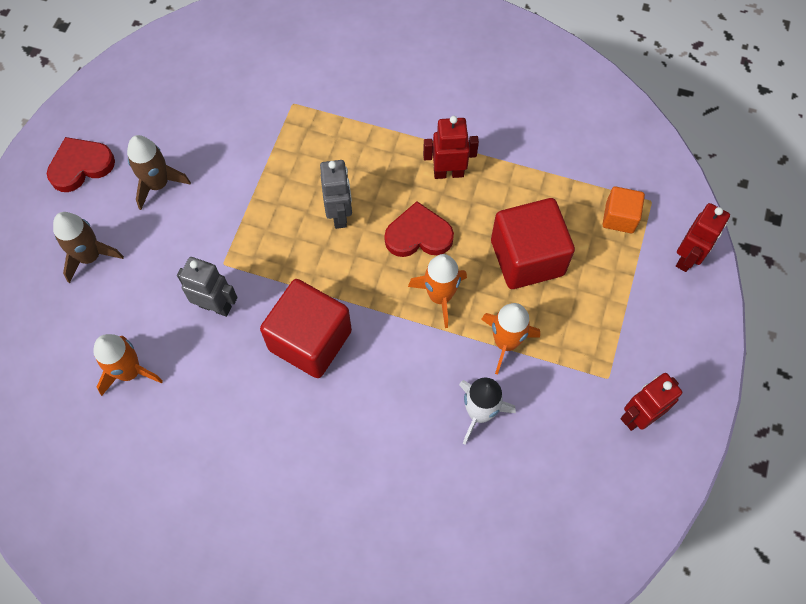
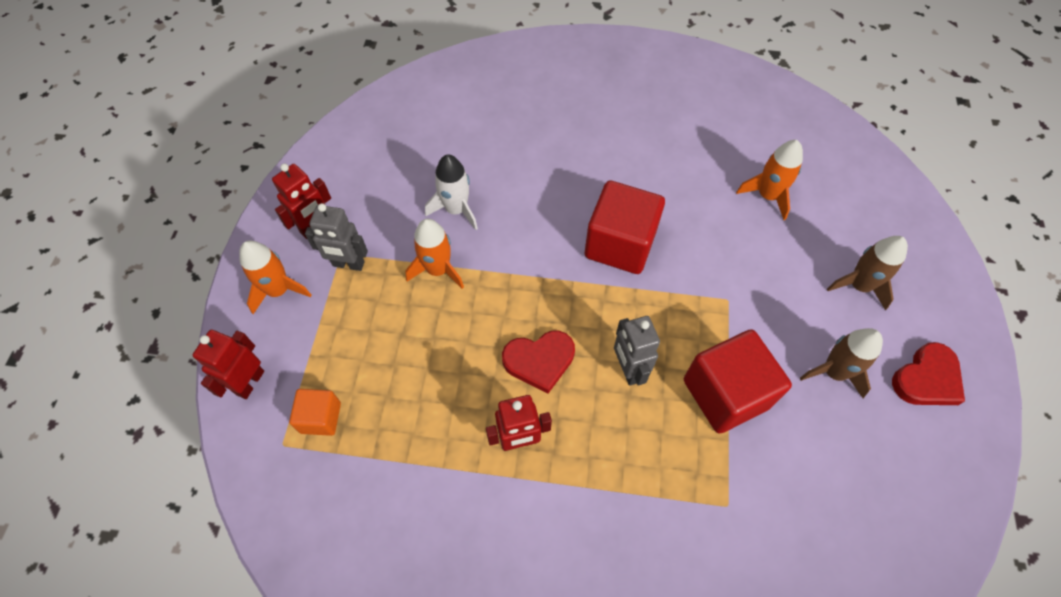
camera: 170 degrees right, 5 degrees down
grey robot [177,257,237,317] -> grey robot moved to [305,203,368,271]
orange rocket [408,254,467,328] -> orange rocket moved to [239,241,311,314]
red cube [491,198,575,289] -> red cube moved to [684,329,792,434]

